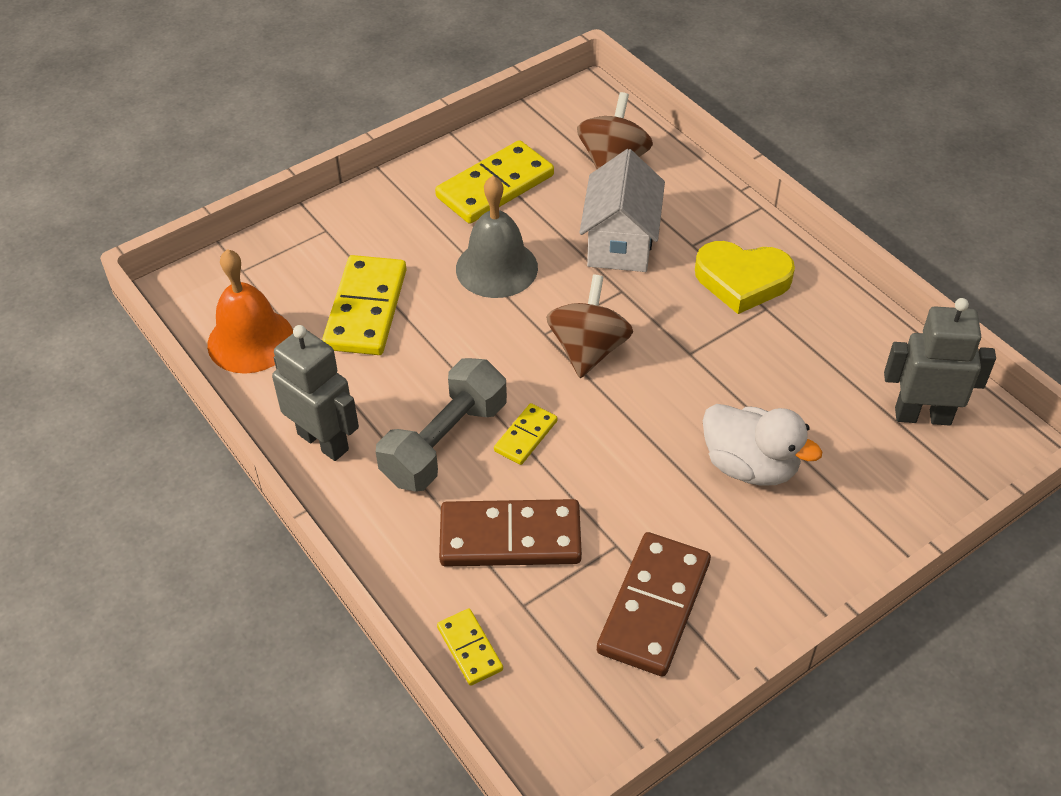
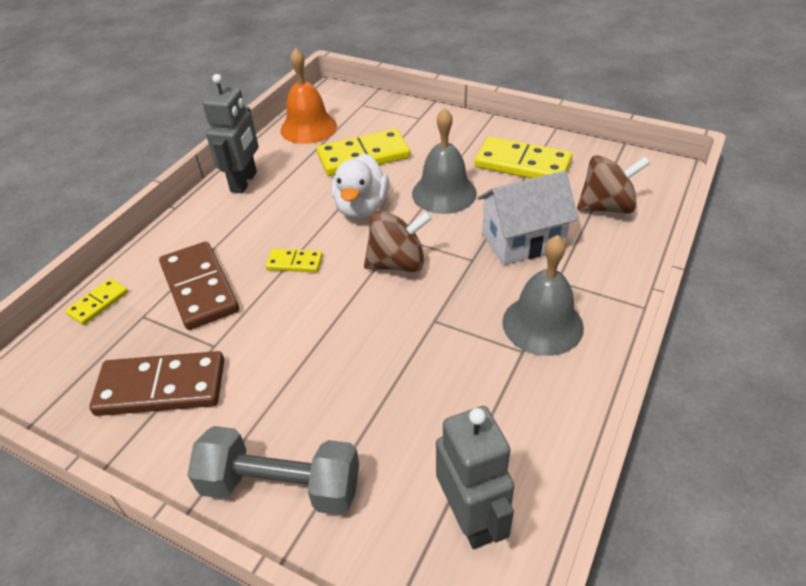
camera: 65 degrees right, 5 degrees down
grey dumbbell [376,358,507,492] -> grey dumbbell moved to [187,426,359,515]
yellow heart [695,241,795,314] -> grey bell [502,235,584,356]
white duck [703,404,822,486] -> white duck moved to [332,154,389,219]

